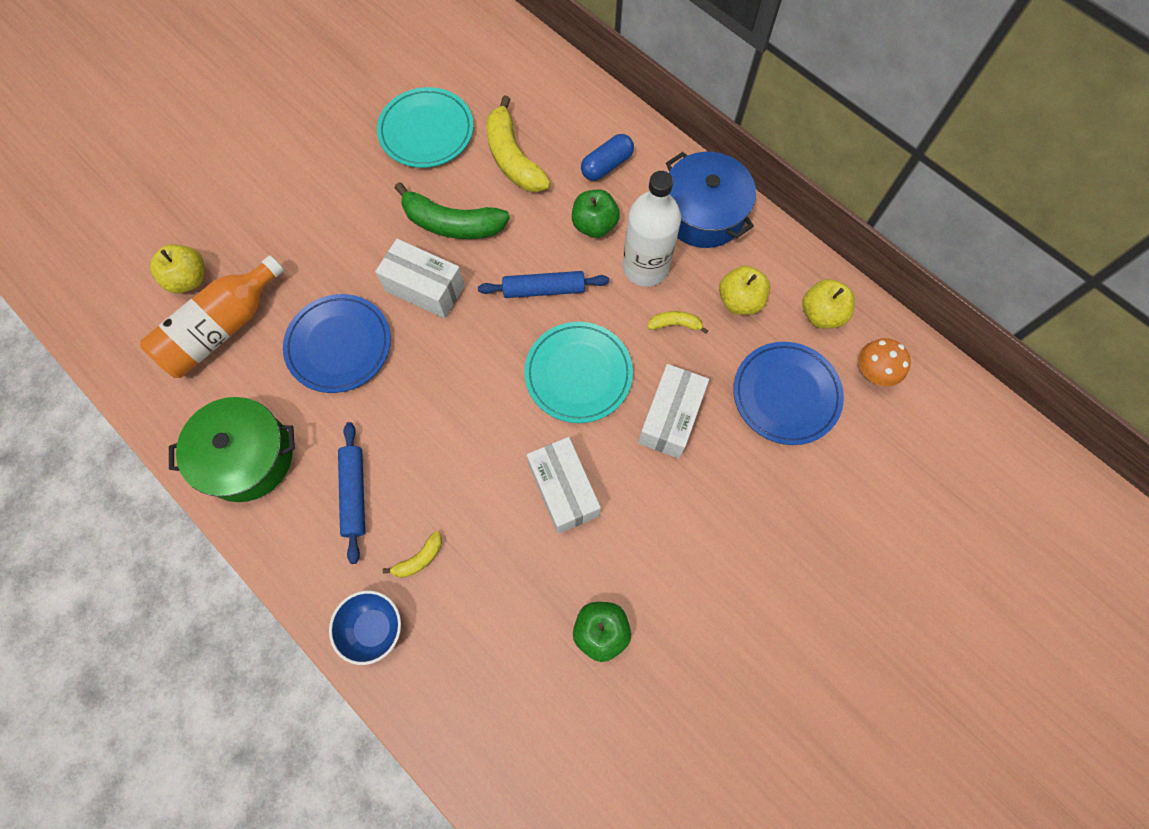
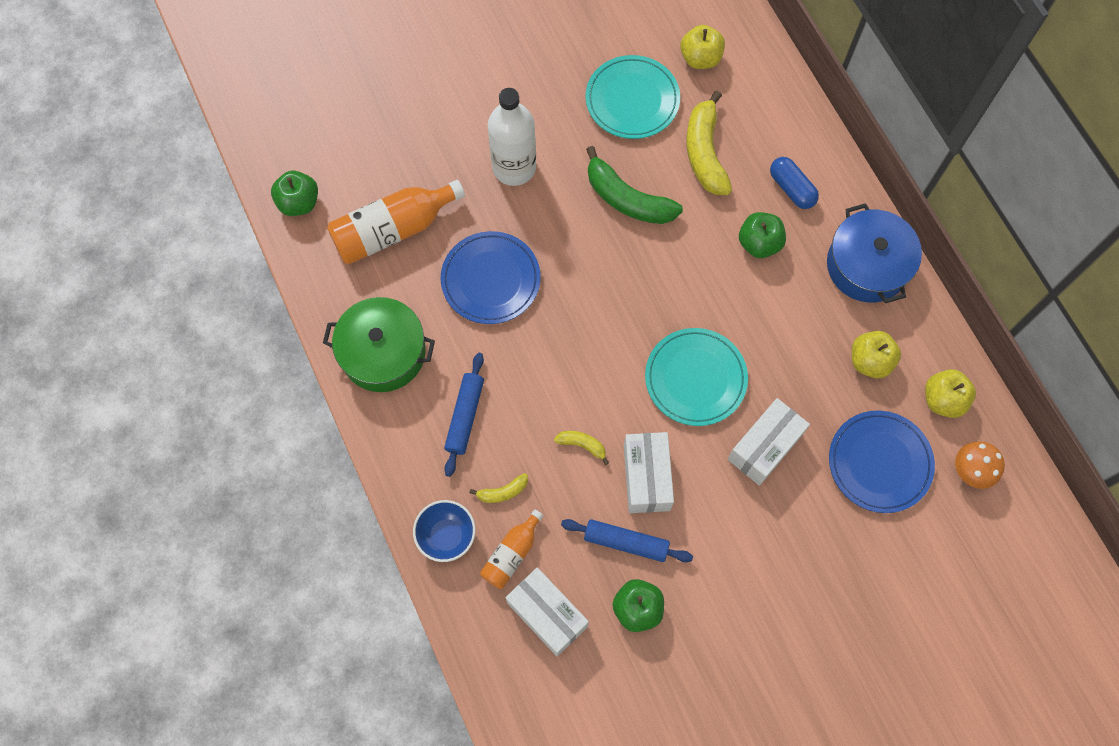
camera: 20 degrees right, 0 degrees up
yellow apple [150,244,205,293] -> yellow apple moved to [680,25,725,69]
white box [375,239,465,319] -> white box moved to [505,567,589,656]
blue rolling pin [478,271,609,298] -> blue rolling pin moved to [561,519,693,562]
blue capsule [581,134,634,181] -> blue capsule turned 75 degrees clockwise [770,157,819,209]
white bottle [623,171,681,286] -> white bottle moved to [488,88,536,186]
yellow banana [648,311,708,334] -> yellow banana moved to [554,431,609,465]
none -> green apple [271,171,318,216]
none -> orange bottle [480,509,543,589]

